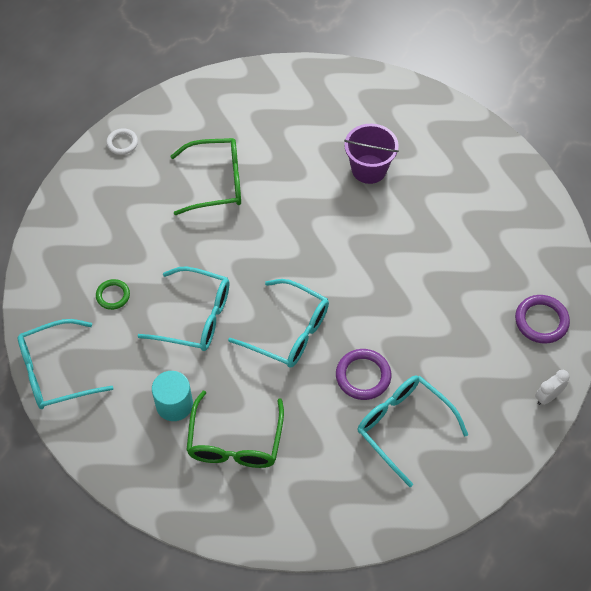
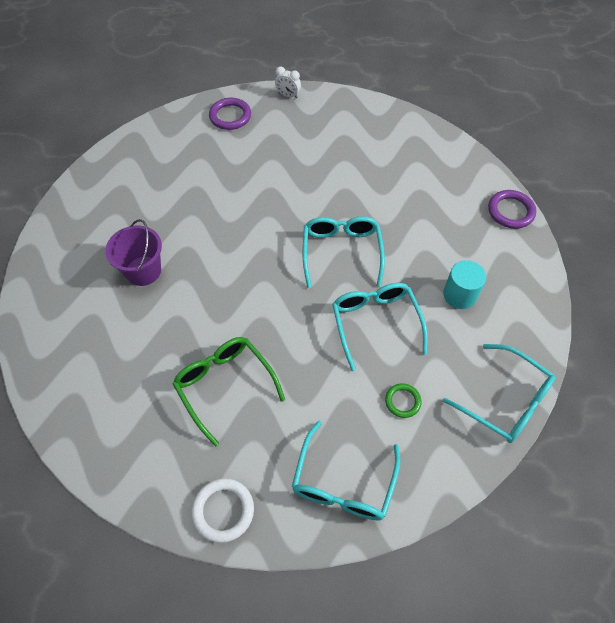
camera: 120 degrees left, 0 degrees up
white ring [106,128,138,155] -> white ring [192,478,254,543], size x1.56
green glasses [186,391,284,468] -> none
purple ring [336,349,391,400] -> purple ring moved to [488,190,536,229]
turquoise glasses [357,376,468,487] -> turquoise glasses moved to [292,421,401,520]

